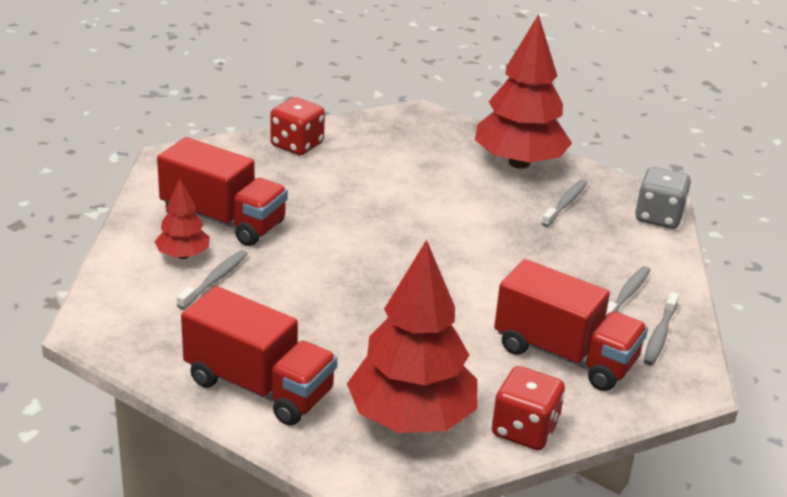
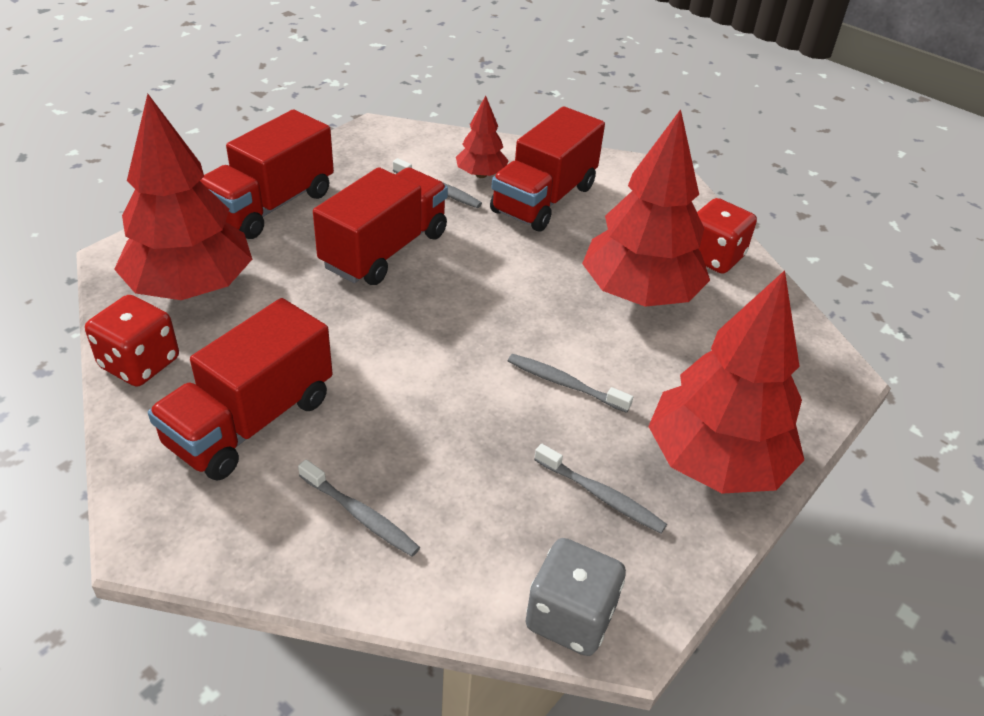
camera: 95 degrees right, 10 degrees up
grey toothbrush [644,292,679,366] -> grey toothbrush moved to [508,354,633,413]
none -> red truck [313,167,448,285]
none -> red tree [582,109,710,307]

